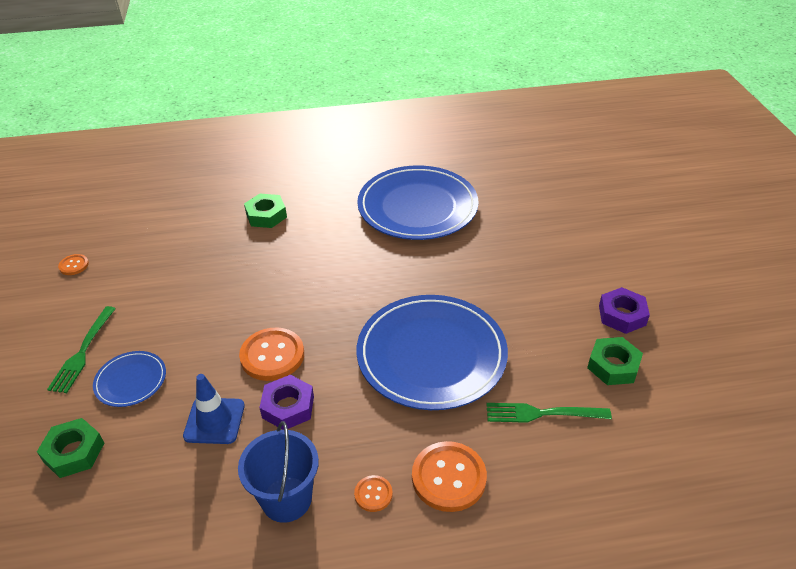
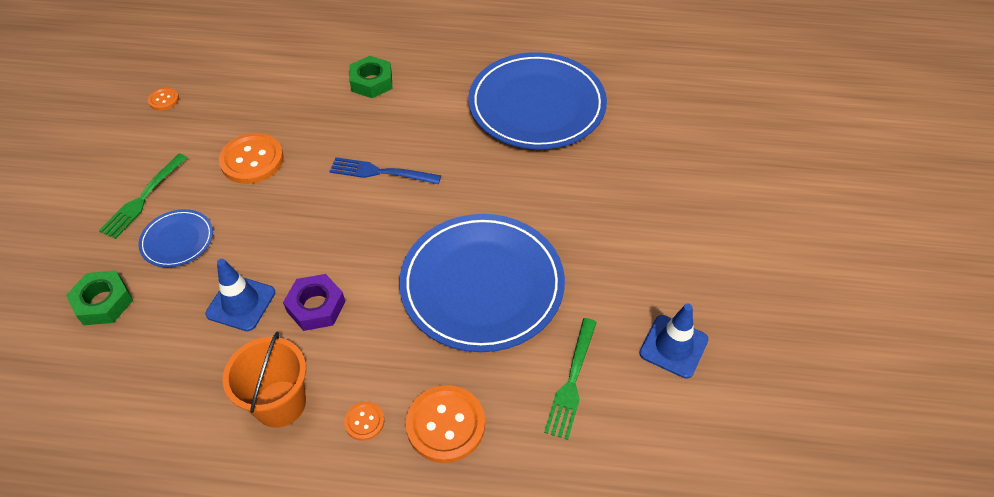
camera: 15 degrees right, 10 degrees up
blue bucket [238,421,319,523] -> orange bucket [223,332,306,428]
orange button [239,327,304,381] -> orange button moved to [219,133,284,184]
green fork [487,403,612,423] -> green fork turned 90 degrees counterclockwise [544,318,597,440]
green nut [587,337,643,385] -> blue traffic cone [639,303,709,379]
purple nut [599,287,650,334] -> none
none -> blue fork [329,157,441,184]

